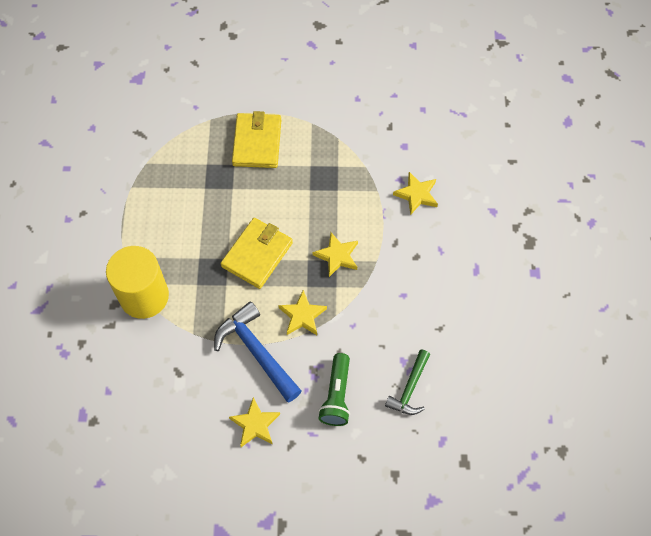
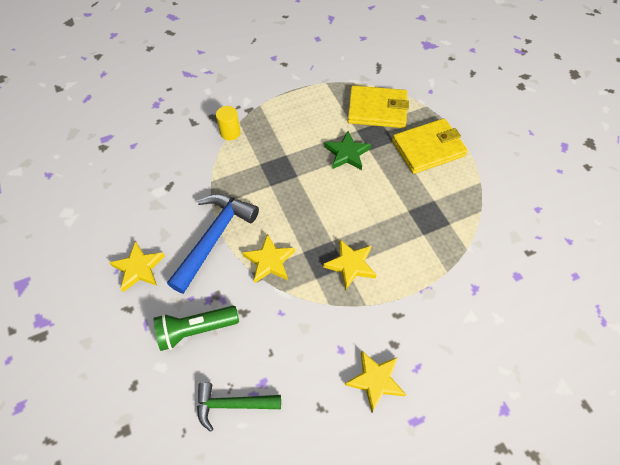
camera: 65 degrees right, 5 degrees down
yellow cylinder [106,246,169,319] -> yellow cylinder [216,106,241,140], size x0.44
yellow wallet [221,218,293,289] -> yellow wallet moved to [347,85,409,128]
yellow star [393,172,438,215] -> yellow star moved to [345,351,406,412]
none -> green star [324,131,371,170]

